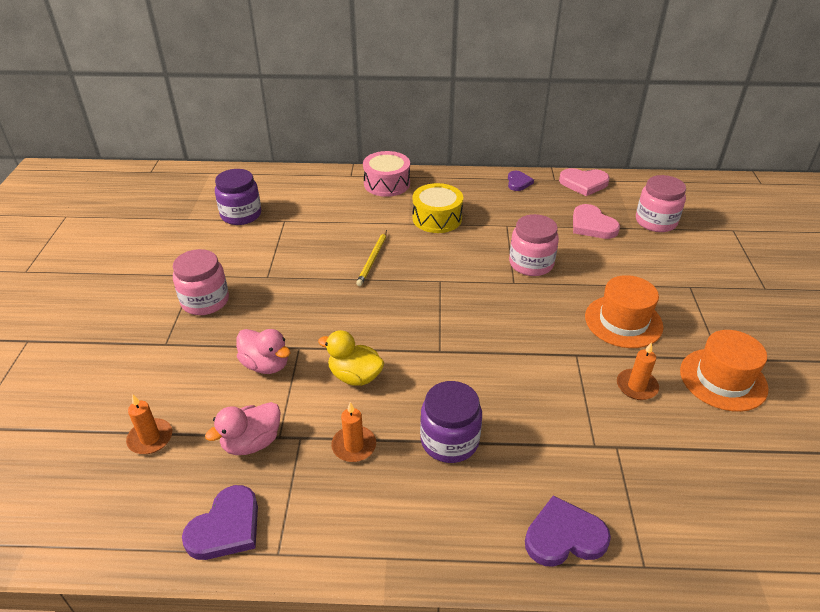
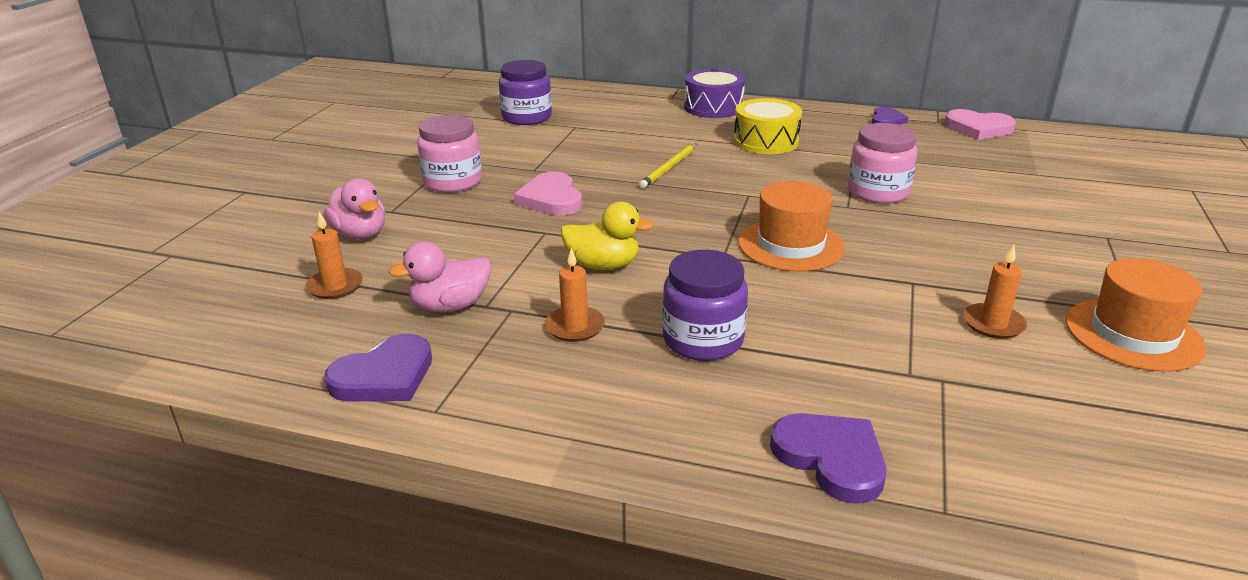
camera: 15 degrees right, 10 degrees down
pink duck [236,329,291,374] -> pink duck moved to [324,178,385,239]
yellow duck [318,330,384,386] -> yellow duck turned 150 degrees clockwise [561,202,654,270]
pink drum [363,151,410,197] -> purple drum [684,69,745,118]
purple heart [525,495,611,567] -> purple heart turned 45 degrees clockwise [770,413,886,504]
pink heart [573,204,620,239] -> pink heart moved to [514,172,582,215]
orange hat [585,275,663,348] -> orange hat moved to [738,181,845,271]
pink jar [636,175,686,232] -> none

